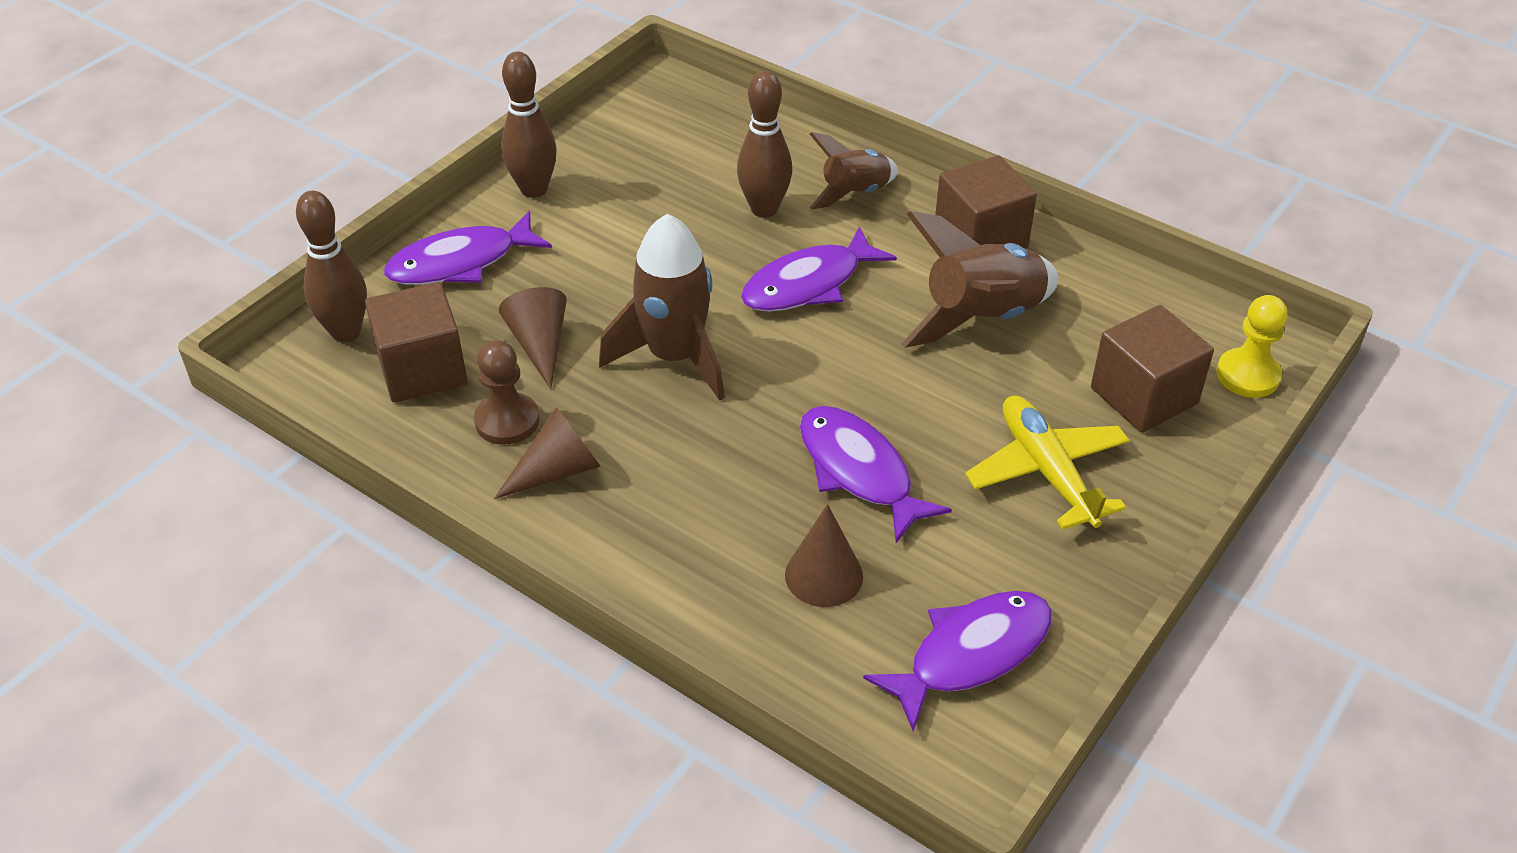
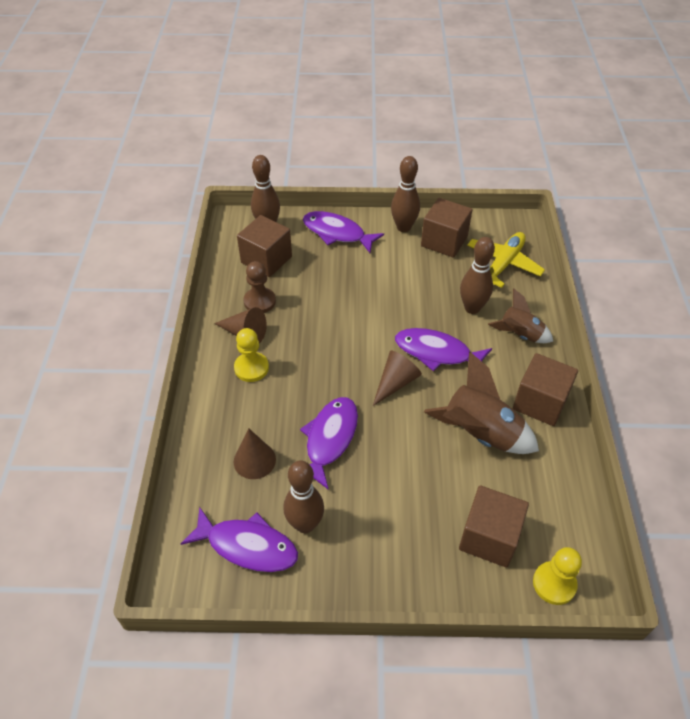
camera: 55 degrees right, 5 degrees up
brown cone [499,287,567,389] -> brown cone moved to [373,351,422,406]
brown rocket [599,214,725,401] -> none
yellow plane [965,396,1130,530] -> yellow plane moved to [467,232,545,288]
none -> yellow pawn [234,328,269,382]
none -> brown bowling pin [283,460,324,533]
none -> brown cube [421,198,472,258]

